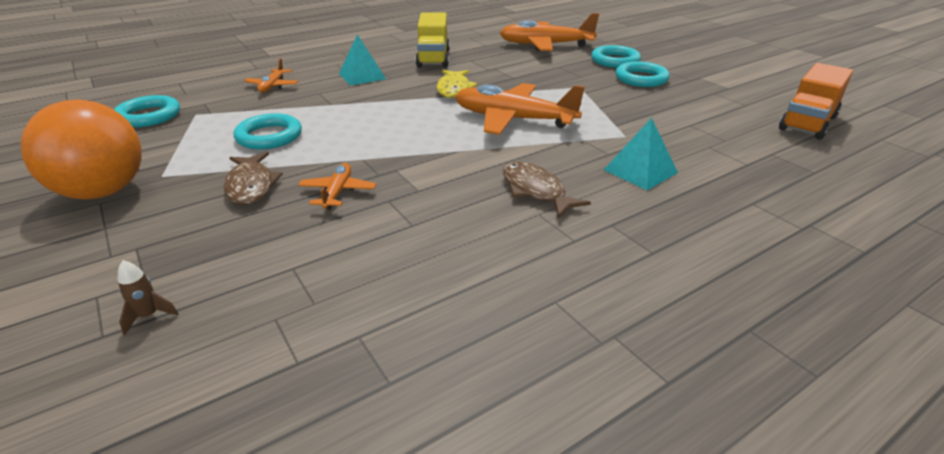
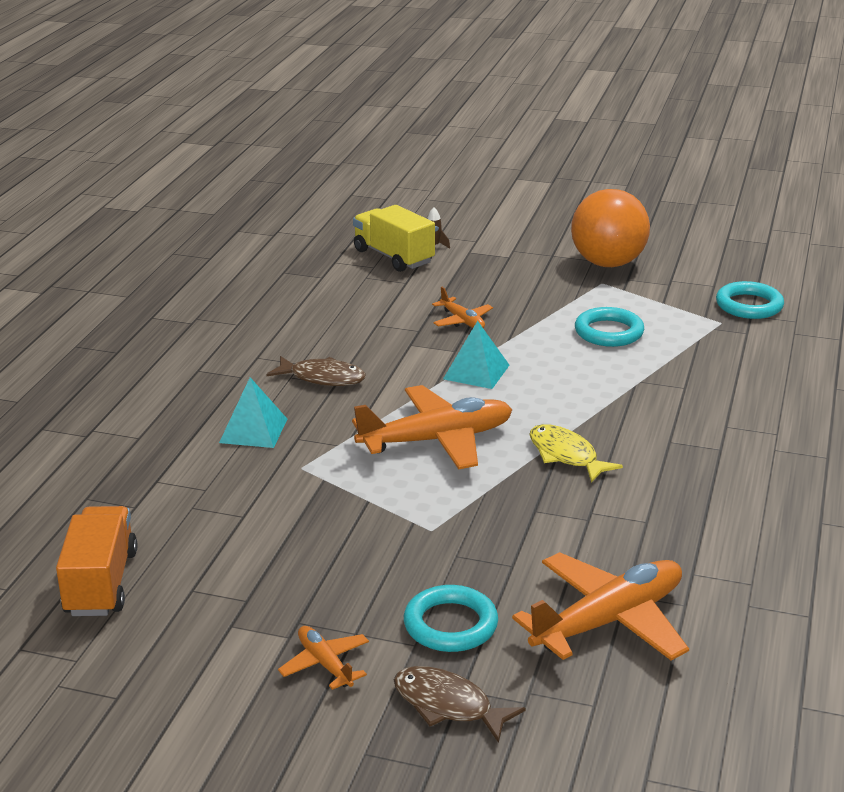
camera: 140 degrees right, 5 degrees down
brown fish [224,152,283,205] -> brown fish moved to [394,666,526,743]
orange plane [244,58,299,93] -> orange plane moved to [278,626,369,690]
turquoise pyramid [339,34,386,86] -> turquoise pyramid moved to [443,321,509,389]
yellow truck [415,12,450,68] -> yellow truck moved to [353,205,435,272]
turquoise ring [615,61,670,87] -> none

